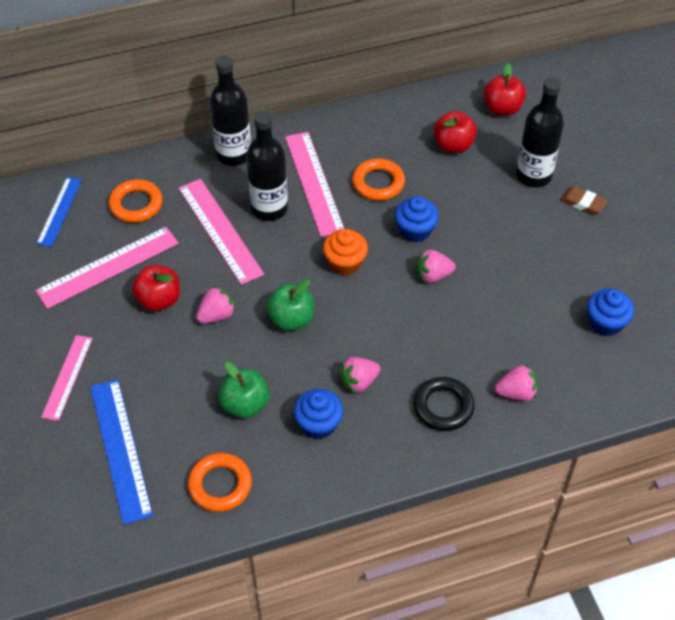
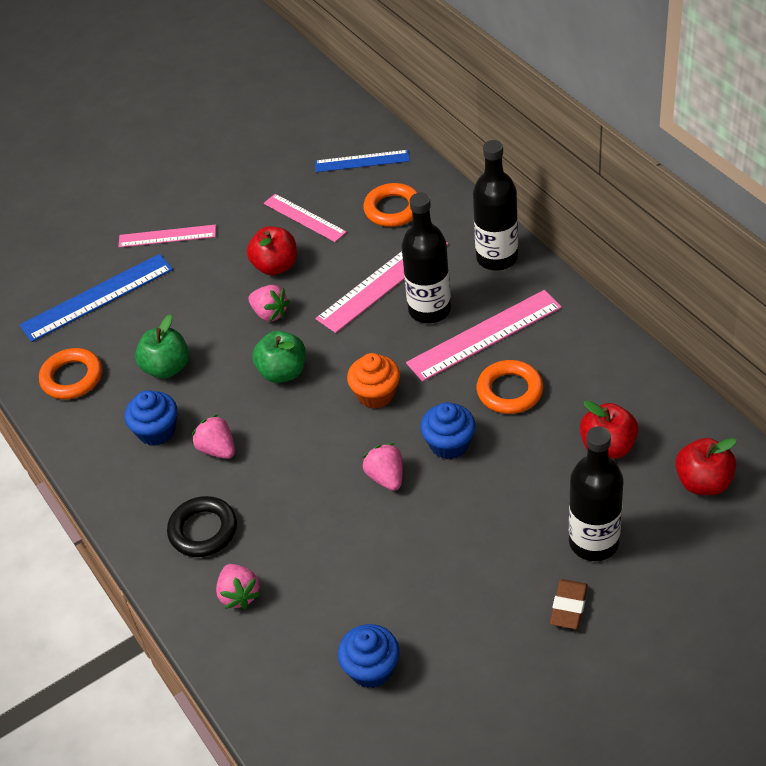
camera: 80 degrees right, 5 degrees down
pink ruler [36,227,179,309] -> pink ruler [264,194,347,242], size x0.64

